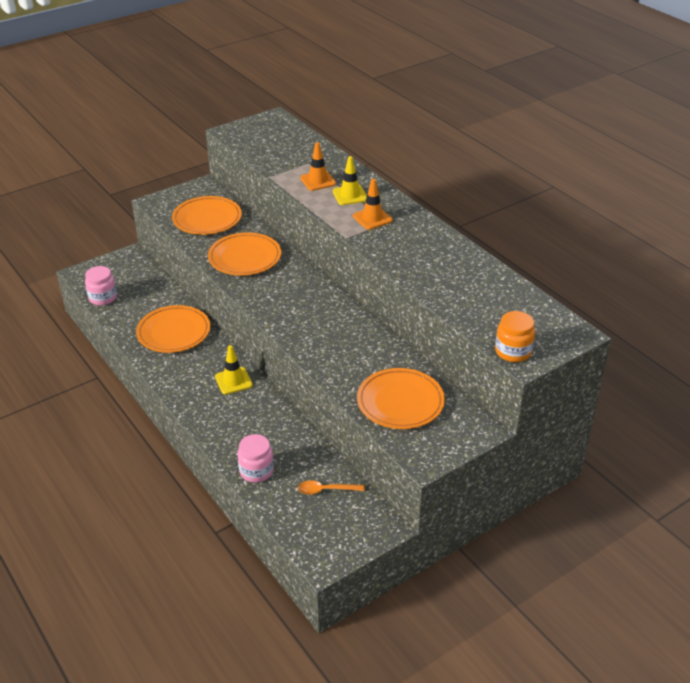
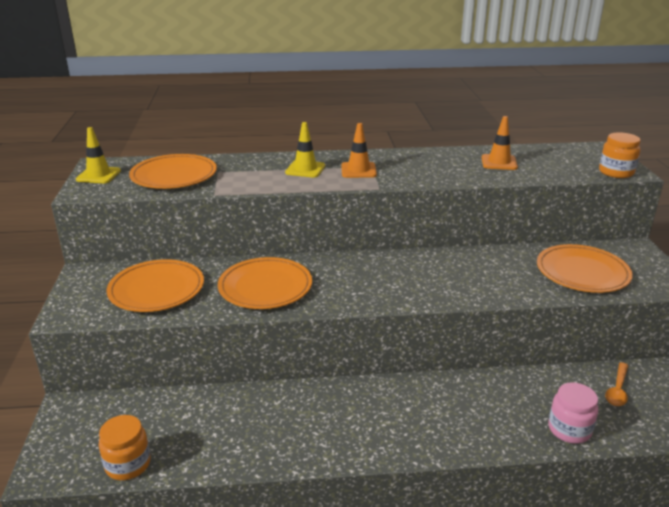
camera: 60 degrees left, 10 degrees down
pink jar [85,266,117,305] -> orange jar [99,415,151,480]
orange plate [136,305,210,353] -> orange plate moved to [129,154,217,189]
yellow traffic cone [215,345,253,395] -> yellow traffic cone moved to [76,127,121,183]
orange traffic cone [300,142,336,191] -> orange traffic cone moved to [482,116,518,170]

